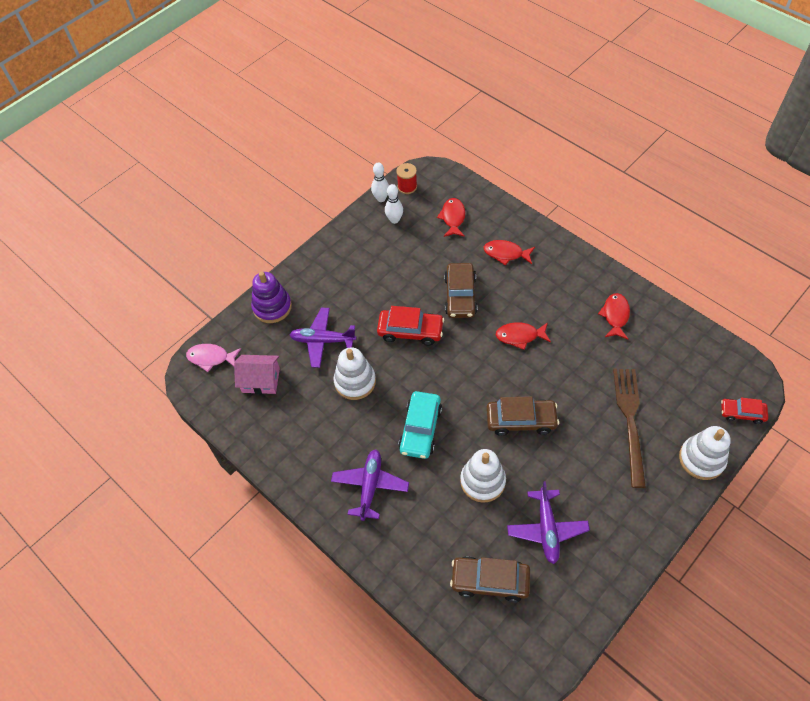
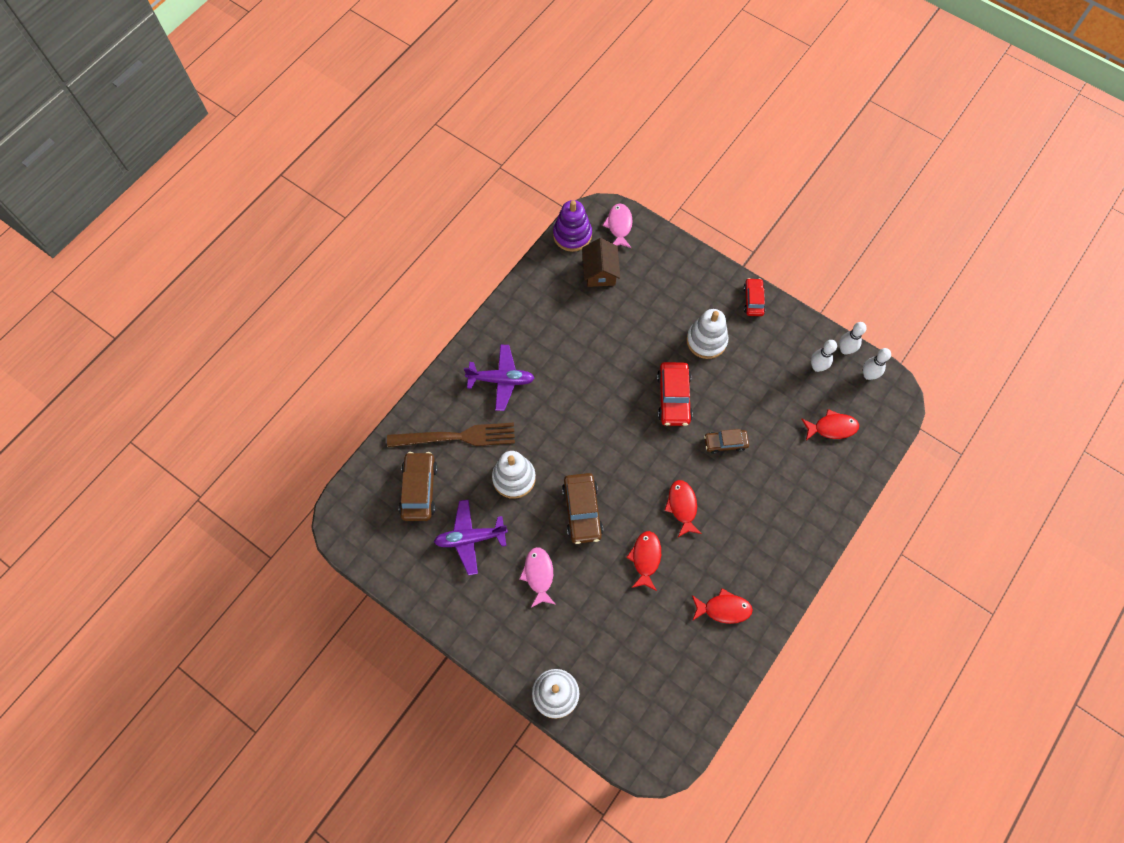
camera: 80 degrees right, 10 degrees up
pink house [234,355,280,394] -> brown house [582,238,620,287]
purple stacking toy [251,271,292,323] -> purple stacking toy moved to [553,200,592,252]
purple plane [289,308,357,368] -> none
white stacking toy [333,347,376,400] -> white stacking toy moved to [686,309,729,359]
red spool [396,163,417,194] -> white bowling pin [863,348,891,380]
turquoise car [398,391,442,459] -> none
brown car [444,263,477,318] -> brown car [704,429,749,454], size x0.63
red fish [484,240,535,265] -> red fish moved to [626,531,661,591]
brown fork [613,369,646,488] -> brown fork moved to [387,423,515,447]
red car [721,398,768,424] -> red car moved to [743,278,765,316]
none -> pink fish [519,547,556,608]

